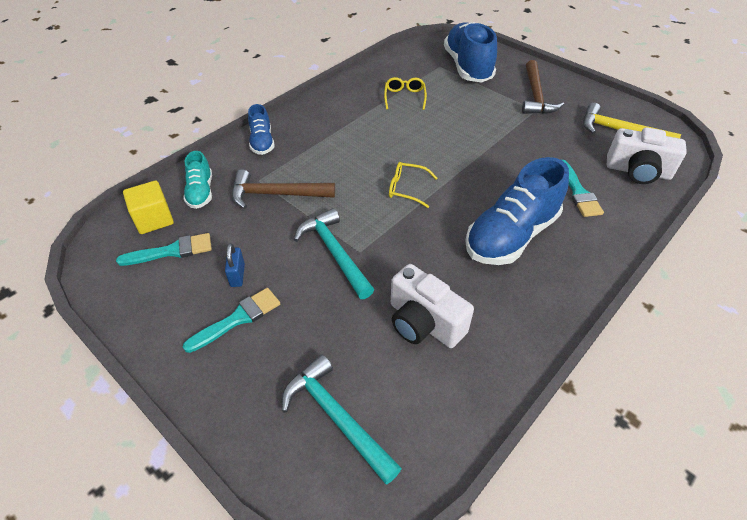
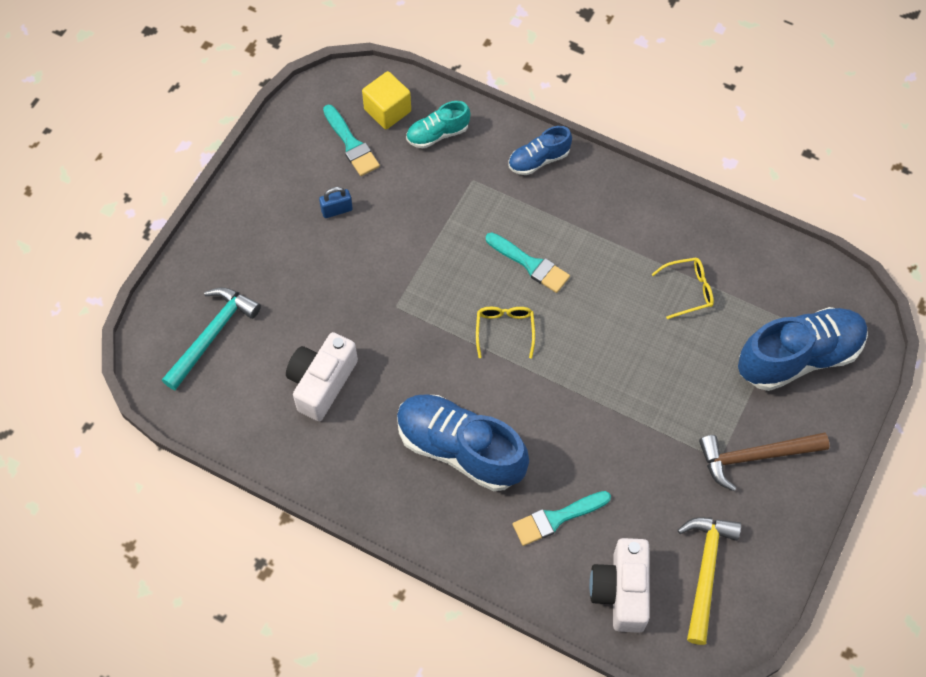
camera: 75 degrees right, 15 degrees up
turquoise brush [183,288,280,353] -> turquoise brush moved to [486,232,570,293]
brown hammer [232,169,335,209] -> none
turquoise hammer [294,208,374,299] -> none

